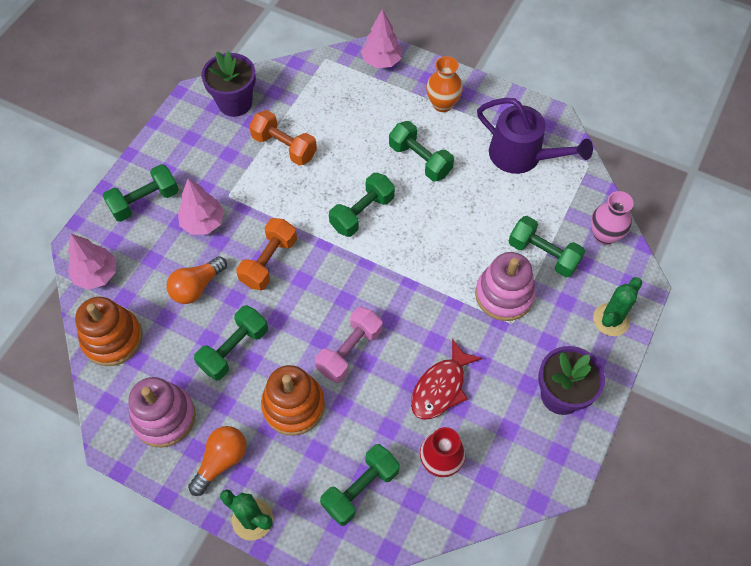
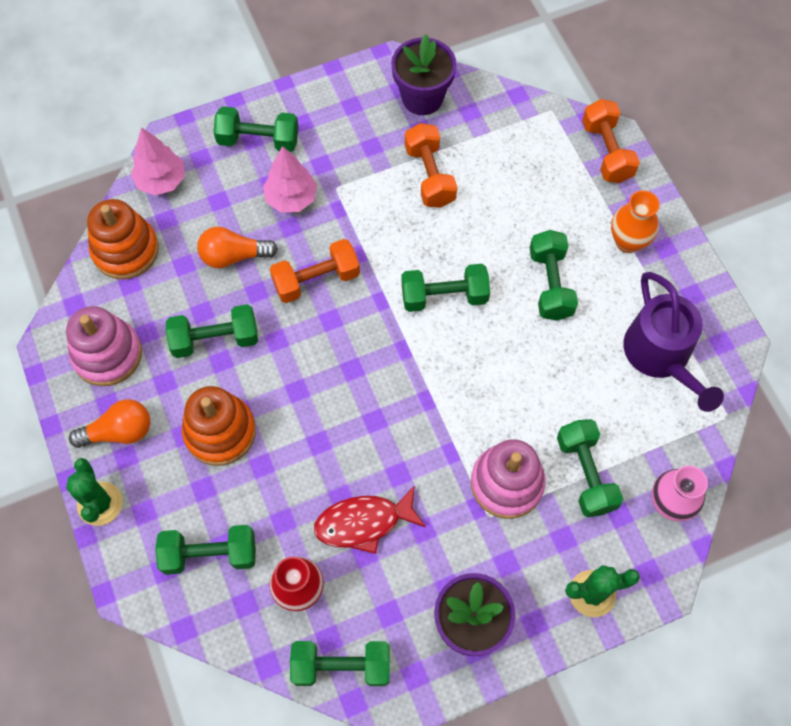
camera: 40 degrees right, 5 degrees up
pink dumbbell [315,307,382,383] -> none
pink tree [361,9,402,68] -> orange dumbbell [582,99,640,183]
none -> green dumbbell [290,641,390,686]

